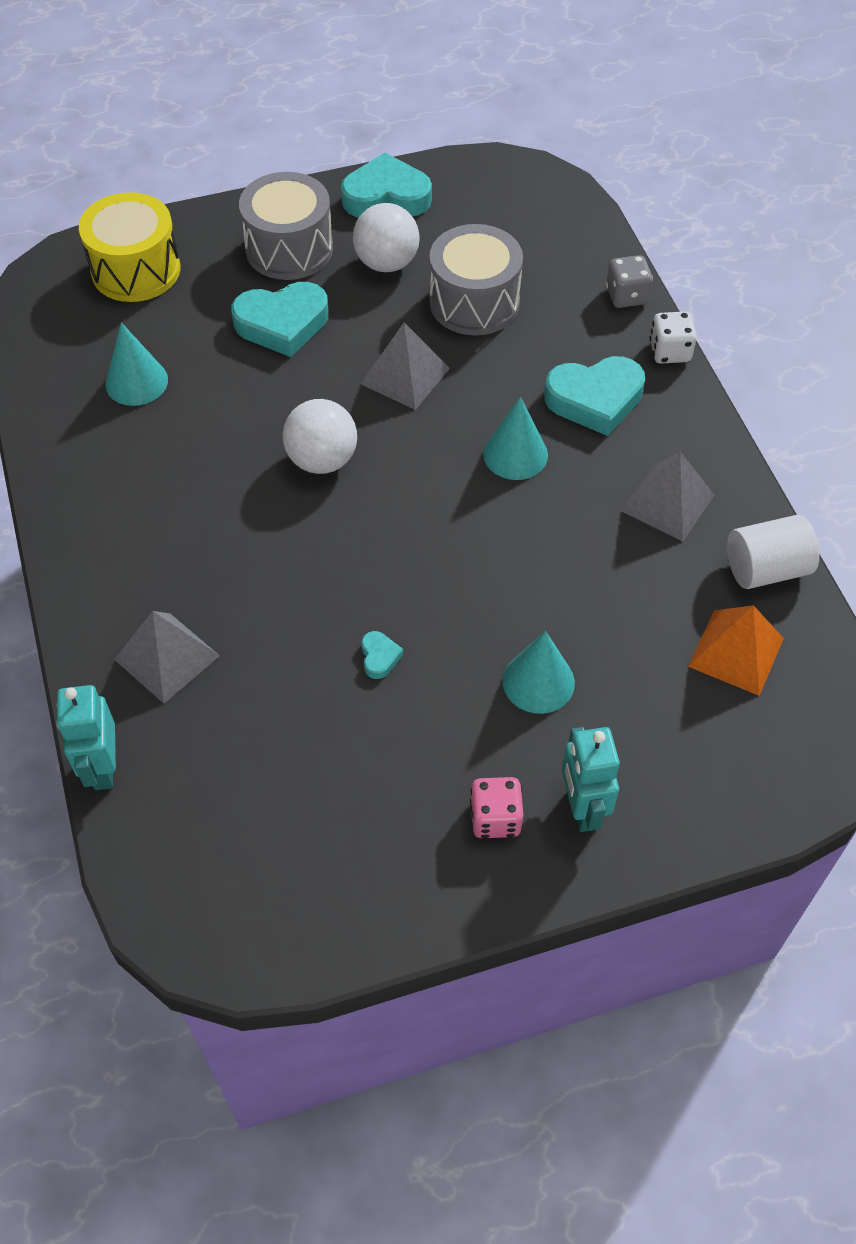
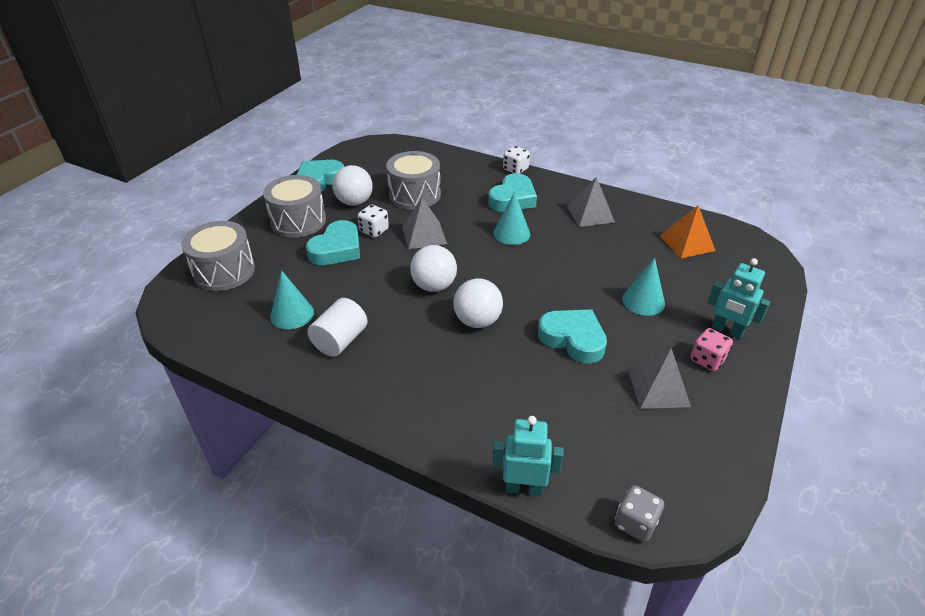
camera: 45 degrees left, 15 degrees down
turquoise robot [56,685,116,790] -> turquoise robot turned 150 degrees clockwise [493,416,563,496]
yellow drum [79,192,180,302] -> grey drum [181,221,255,291]
grey pyramid [114,611,220,704] -> grey pyramid moved to [628,348,691,409]
turquoise heart [361,631,403,679] -> turquoise heart [538,309,607,364], size x2.29
grey dice [606,255,653,308] -> grey dice moved to [615,485,664,542]
white cylinder [727,515,819,589] -> white cylinder moved to [307,298,368,357]
none -> white dice [358,204,389,238]
none -> white ball [453,279,503,328]

